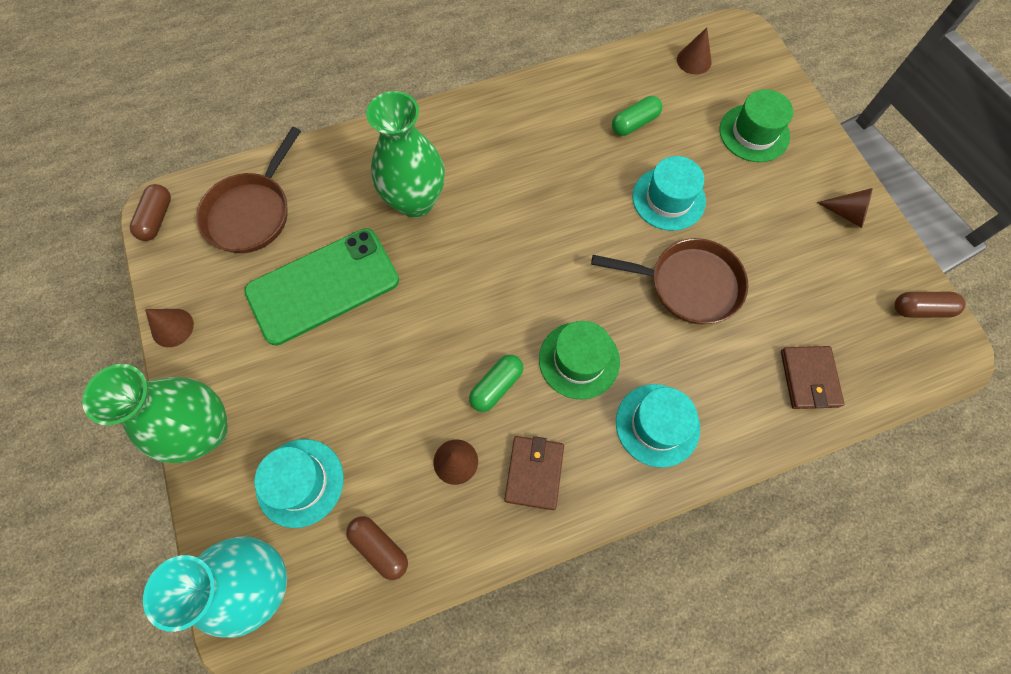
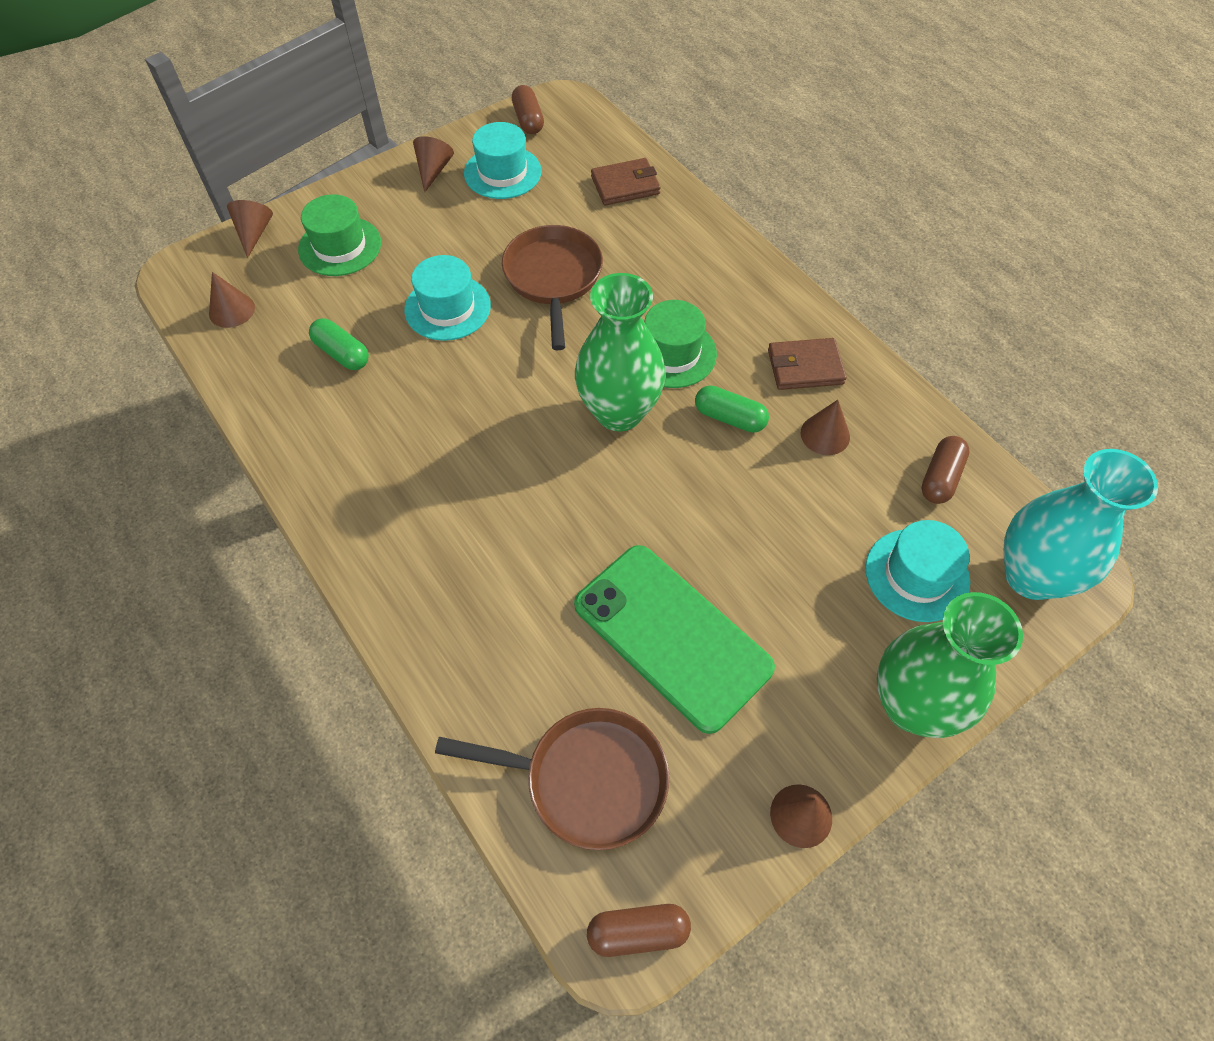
camera: 105 degrees left, 10 degrees down
green vase [366,91,445,218] -> green vase moved to [575,273,666,431]
turquoise hat [616,384,700,468] -> turquoise hat moved to [464,122,541,199]
none -> brown cone [227,200,273,258]

